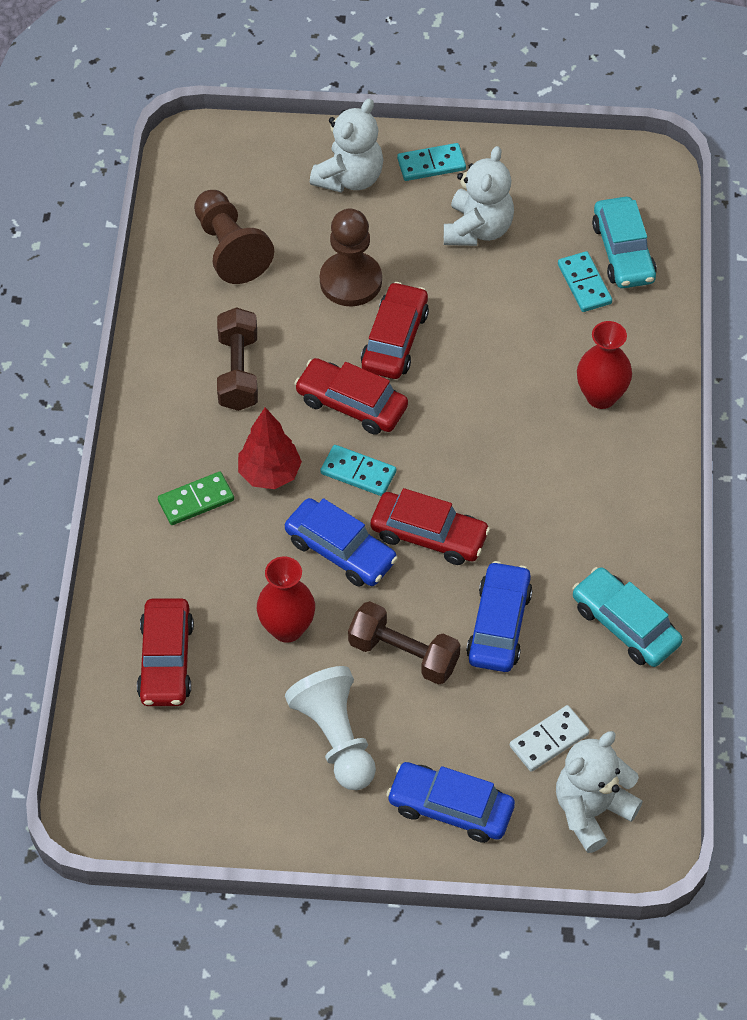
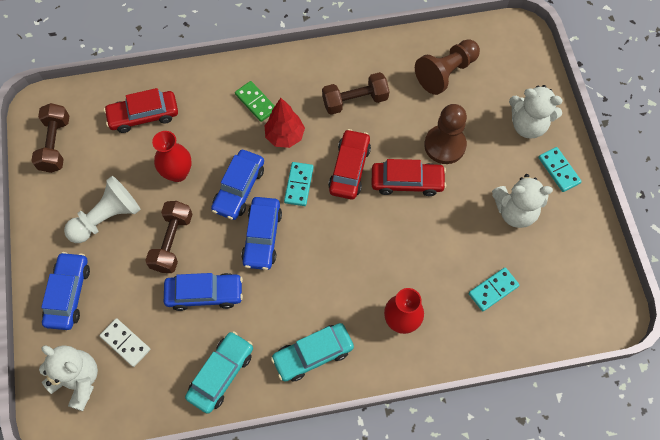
camera: 75 degrees right, 10 degrees up
red car [371,488,490,565] -> blue car [241,197,282,270]
turquoise car [592,197,657,288] -> turquoise car moved to [271,323,354,382]
none -> brown dumbbell [31,103,70,173]

